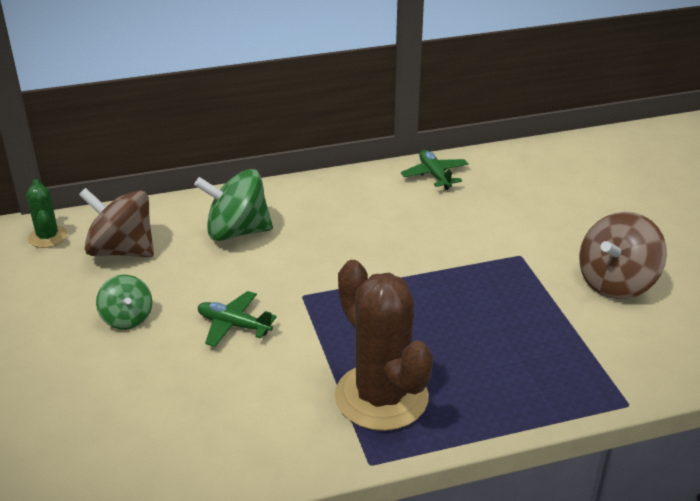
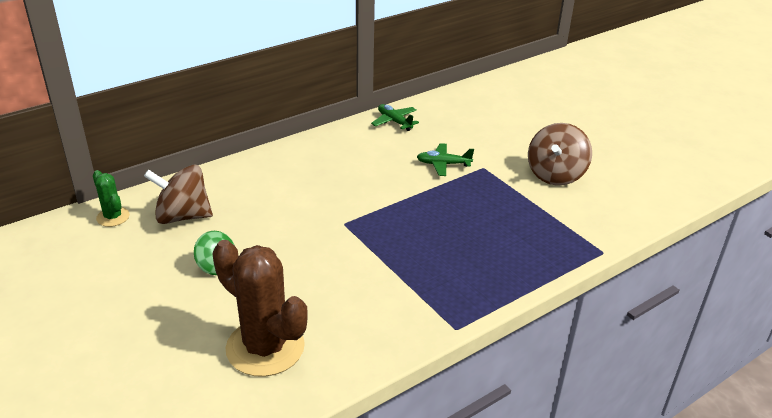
camera: 20 degrees left, 0 degrees up
green spinning top [194,169,273,241] -> none
green plane [198,291,277,347] -> green plane moved to [417,143,474,176]
brown cactus [335,260,433,431] -> brown cactus moved to [212,240,308,377]

